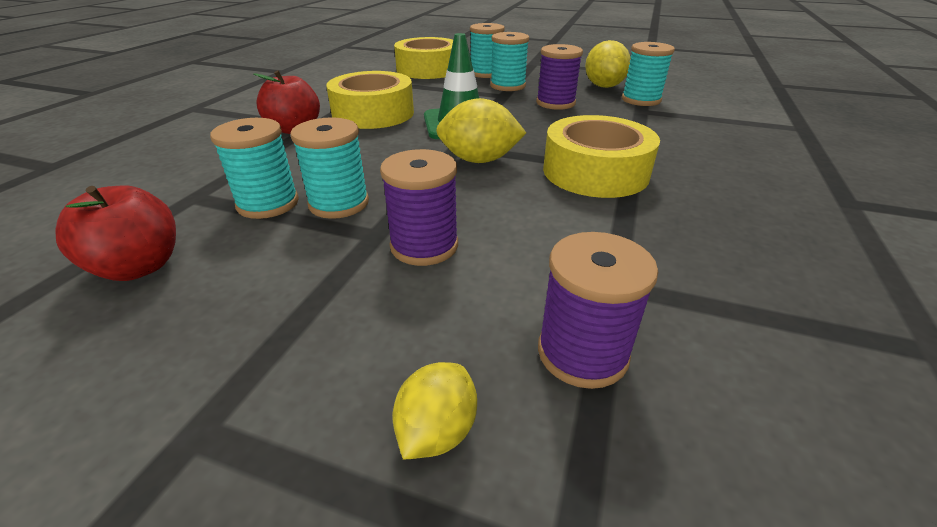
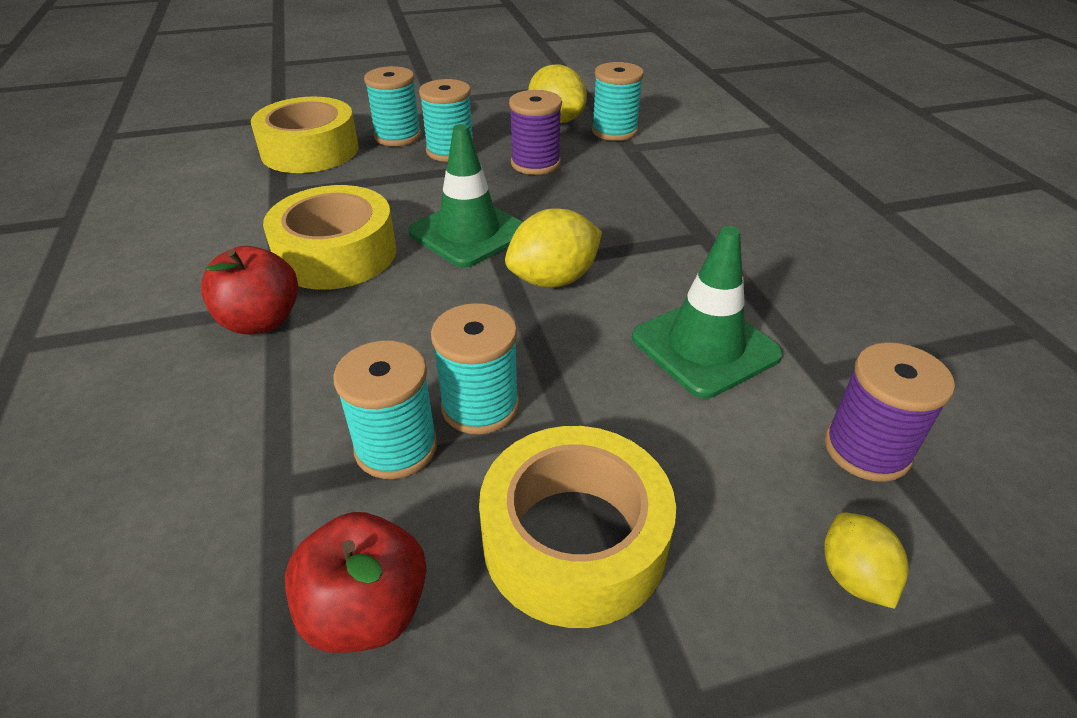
camera: 35 degrees left, 5 degrees up
purple spool [380,149,458,266] -> none
yellow tape [543,115,660,198] -> yellow tape moved to [479,426,676,628]
none -> green traffic cone [632,226,783,399]

